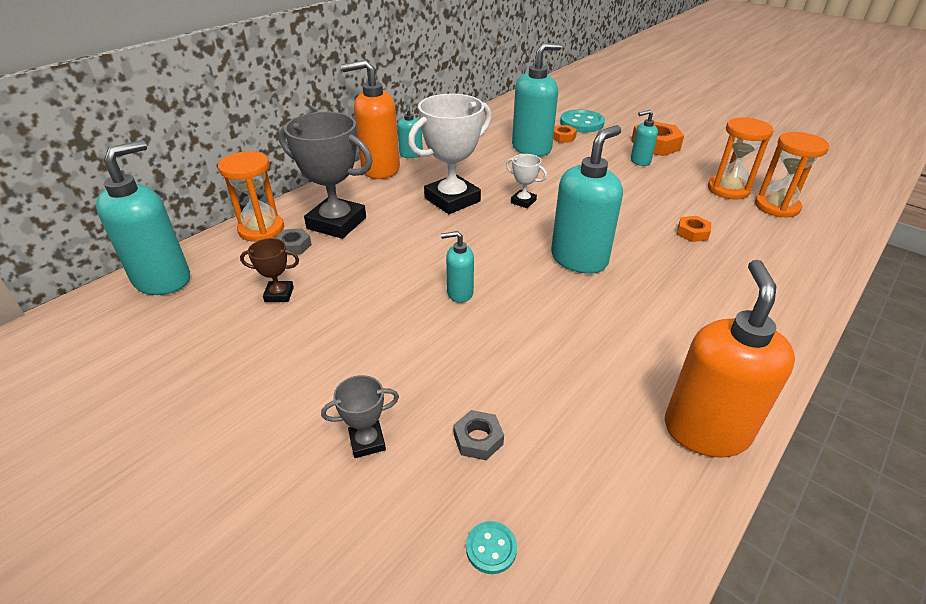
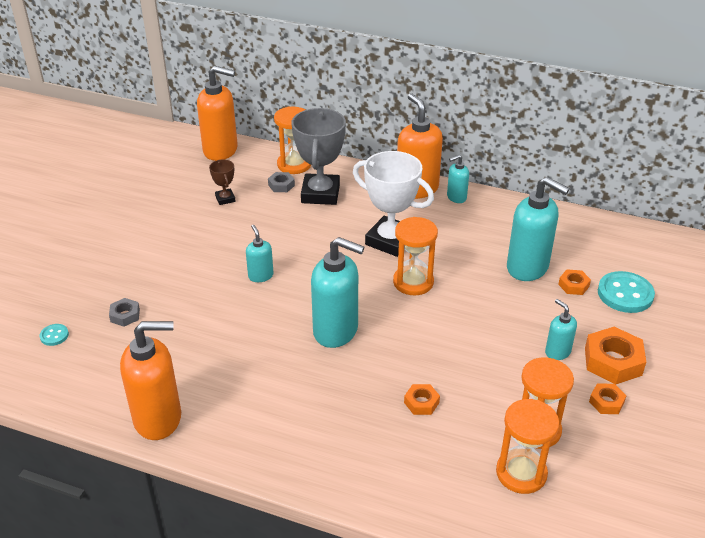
camera: 70 degrees right, 0 degrees up
turquoise soap dispenser [96,140,190,295] -> orange soap dispenser [197,66,238,161]
grey trophy [321,375,399,458] -> none
white trophy [506,154,547,208] -> orange hourglass [393,217,438,295]
none -> orange nut [589,383,627,414]

